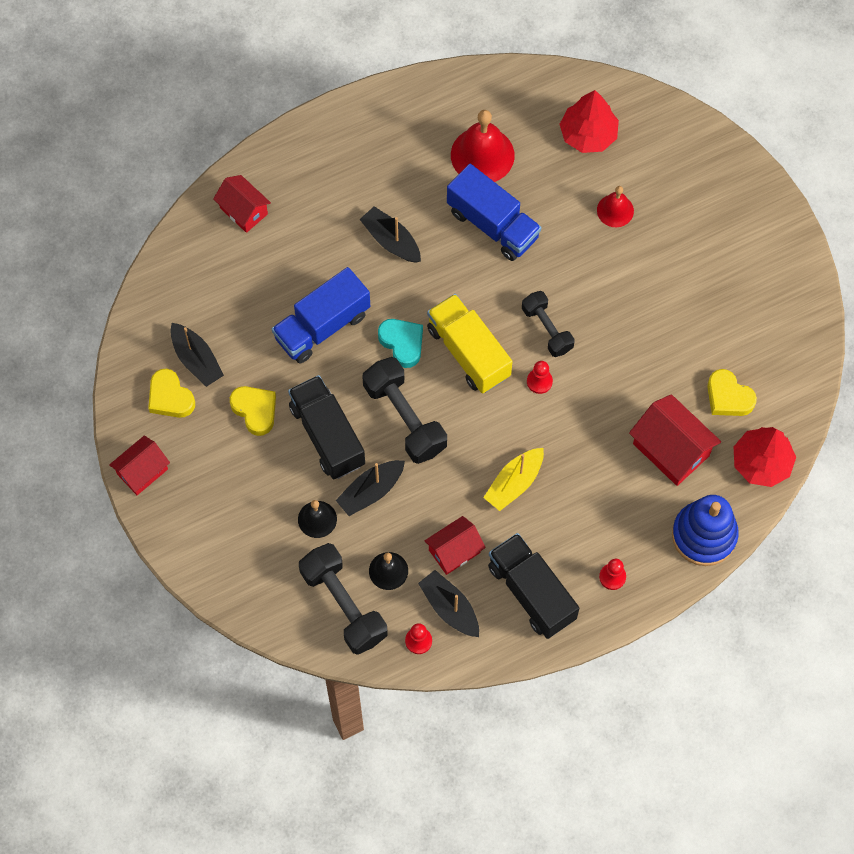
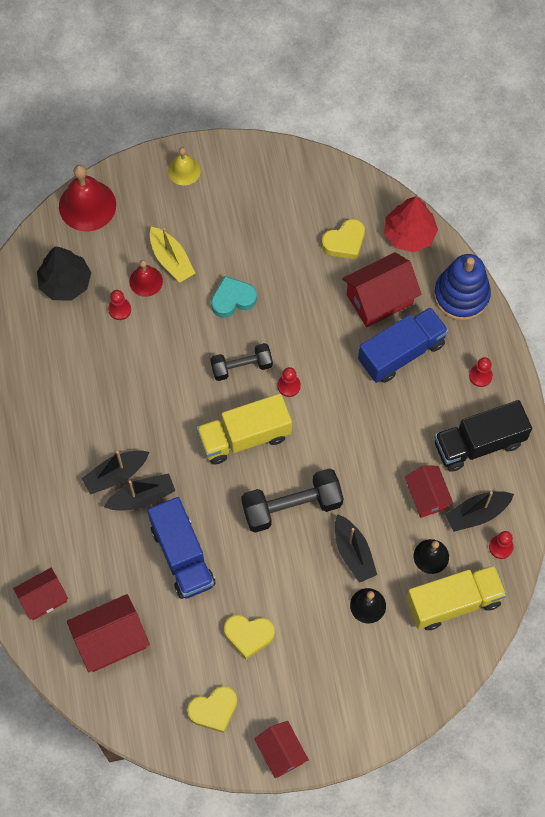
camera: 75 degrees left, 0 degrees up
black boat [170,323,224,387] -> black boat moved to [104,474,175,510]
yellow heart [230,386,276,436] -> yellow heart turned 150 degrees counterclockwise [224,615,275,659]
black truck [288,375,365,479] -> none
black dumbbell [299,543,387,655] -> yellow truck [406,565,507,630]
turquoise heart [378,319,423,368] -> turquoise heart moved to [211,276,257,318]
blue truck [447,164,541,261] -> blue truck moved to [358,307,449,383]
red bell [451,110,515,182] -> red bell moved to [59,165,116,231]
yellow boat [483,448,544,511] -> yellow boat moved to [150,227,195,283]
red tree [559,90,619,153] -> black tree [37,246,91,301]
none -> red house [67,594,150,672]
none -> red pawn [108,290,131,320]
none -> yellow bell [168,147,201,185]

